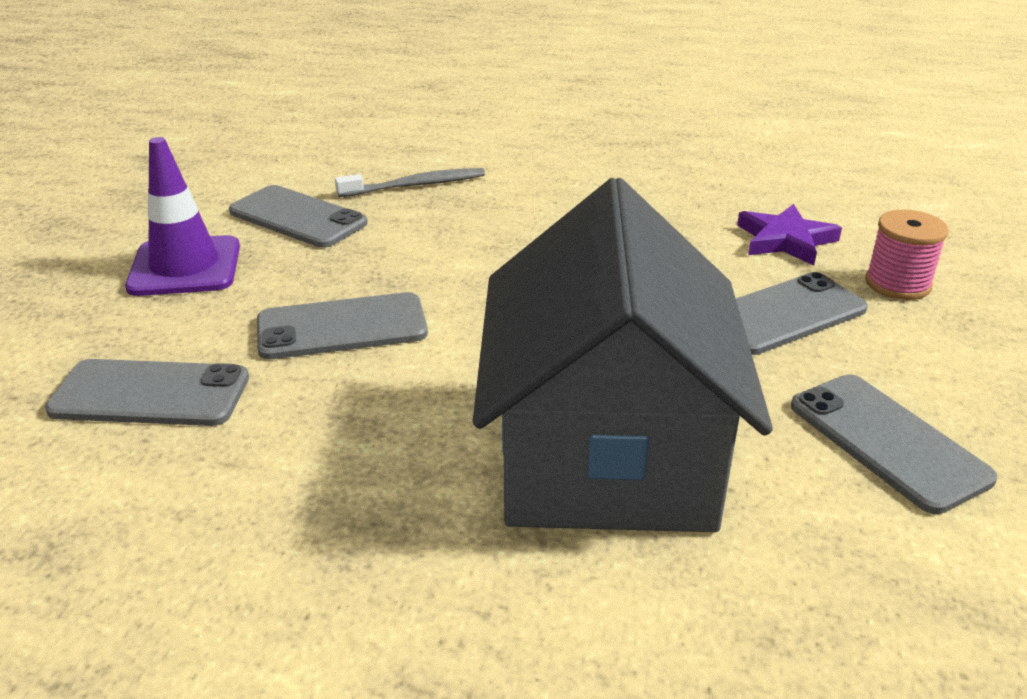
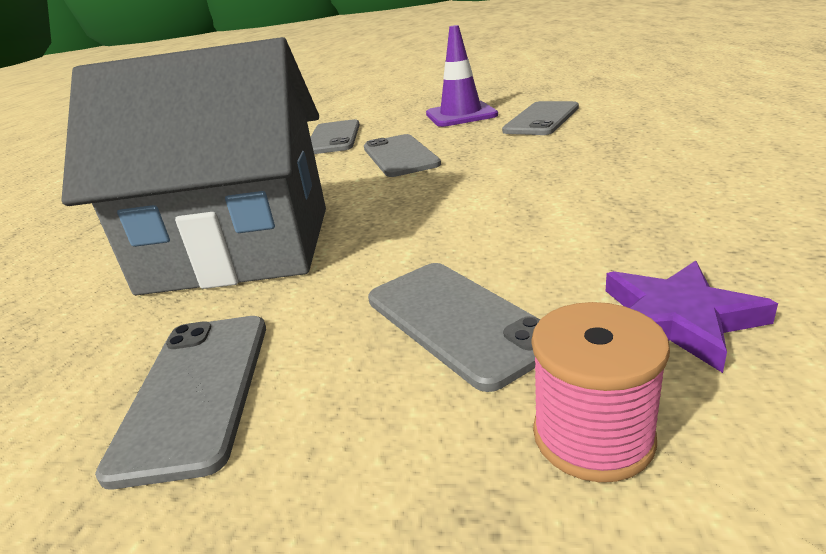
camera: 90 degrees right, 5 degrees down
grey toothbrush [335,168,485,197] -> none
grey phone [791,374,998,514] -> grey phone turned 60 degrees counterclockwise [95,316,266,490]

